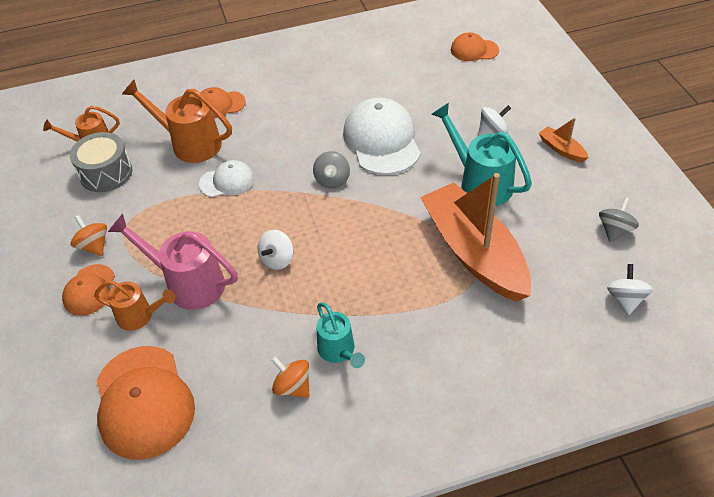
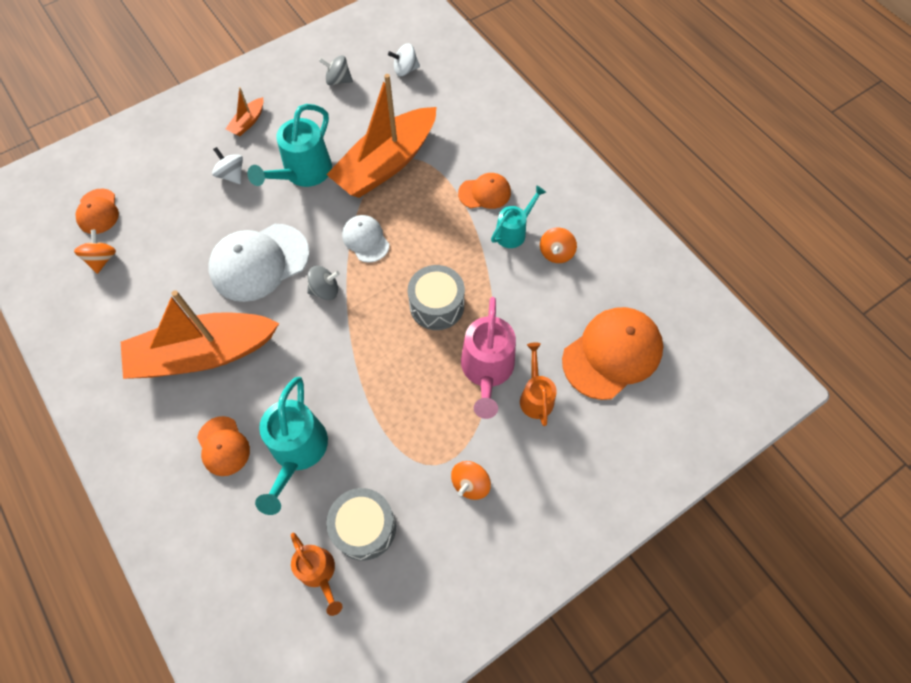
camera: 110 degrees left, 15 degrees up
orange cap [62,264,115,315] -> orange cap moved to [458,173,511,209]
orange watering can [122,80,232,163] -> turquoise watering can [255,377,328,515]
white cap [199,160,254,197] -> white cap moved to [342,215,390,263]
white spinning top [258,230,294,270] -> grey drum [408,265,465,330]
none -> orange spinning top [74,230,116,274]
none -> orange boat [121,290,279,379]

